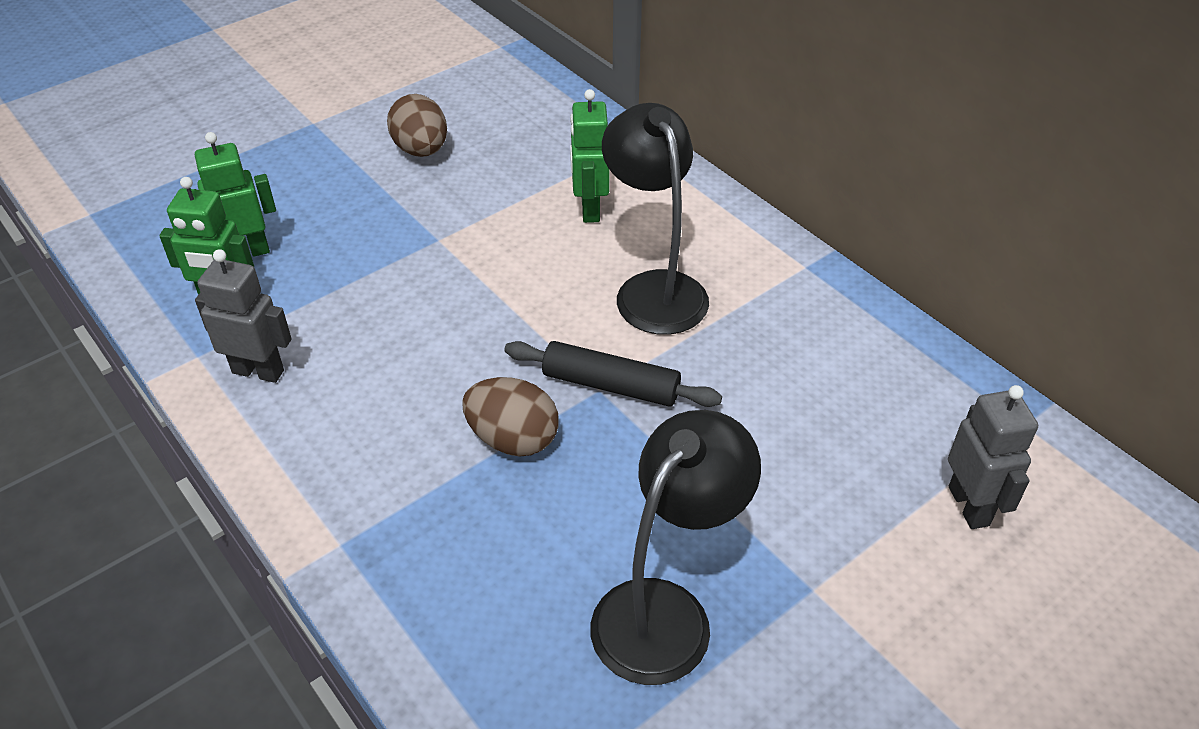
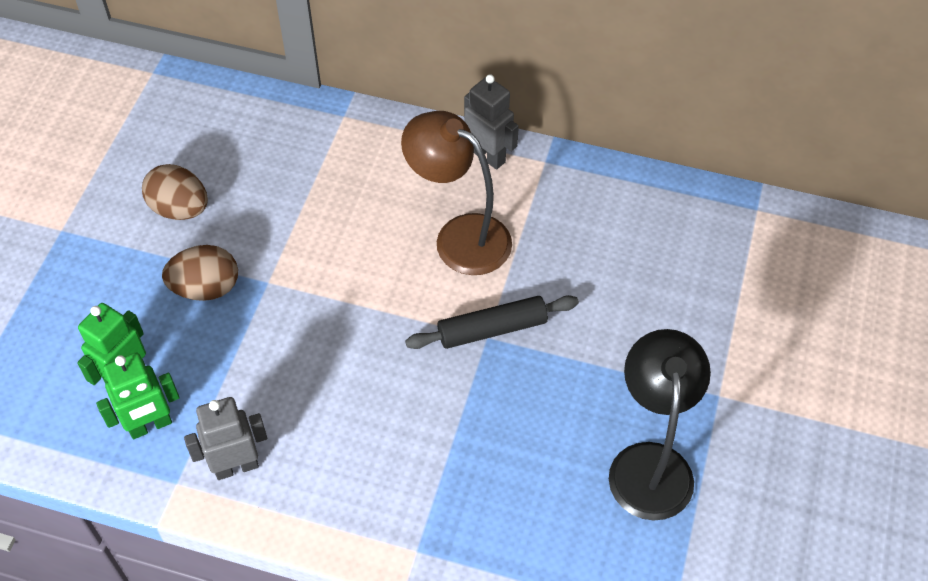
camera: 35 degrees left, 10 degrees up
brown egg [462,377,559,457] -> brown egg moved to [162,245,238,301]
green robot [570,89,610,223] -> none
black lamp [602,103,709,335] -> brown lamp [401,111,512,275]
grey robot [948,385,1038,529] -> grey robot moved to [464,74,519,169]

